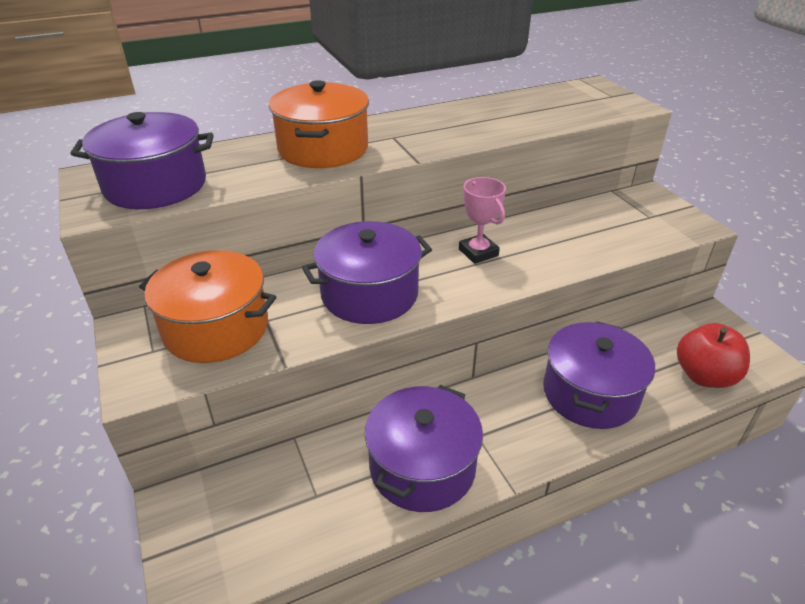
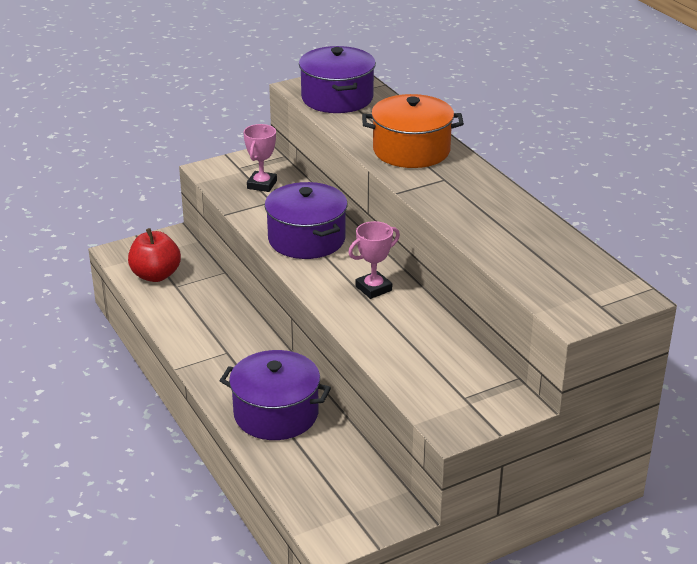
camera: 85 degrees right, 5 degrees down
orange pot [139,250,276,363] -> pink trophy [243,124,277,192]
purple pot [365,385,483,512] -> none
red apple [677,323,750,388] -> red apple moved to [128,228,181,282]

